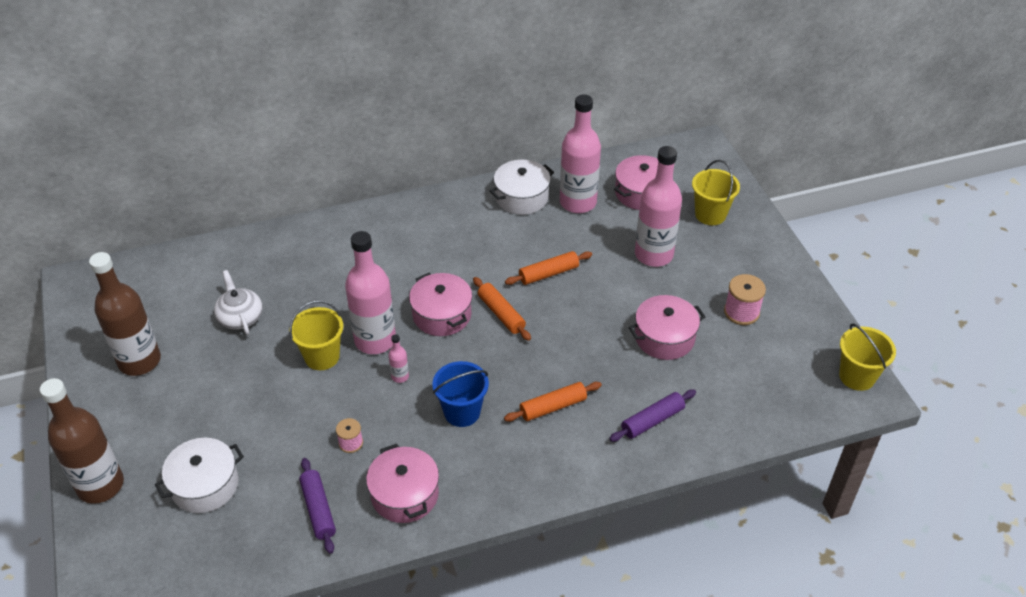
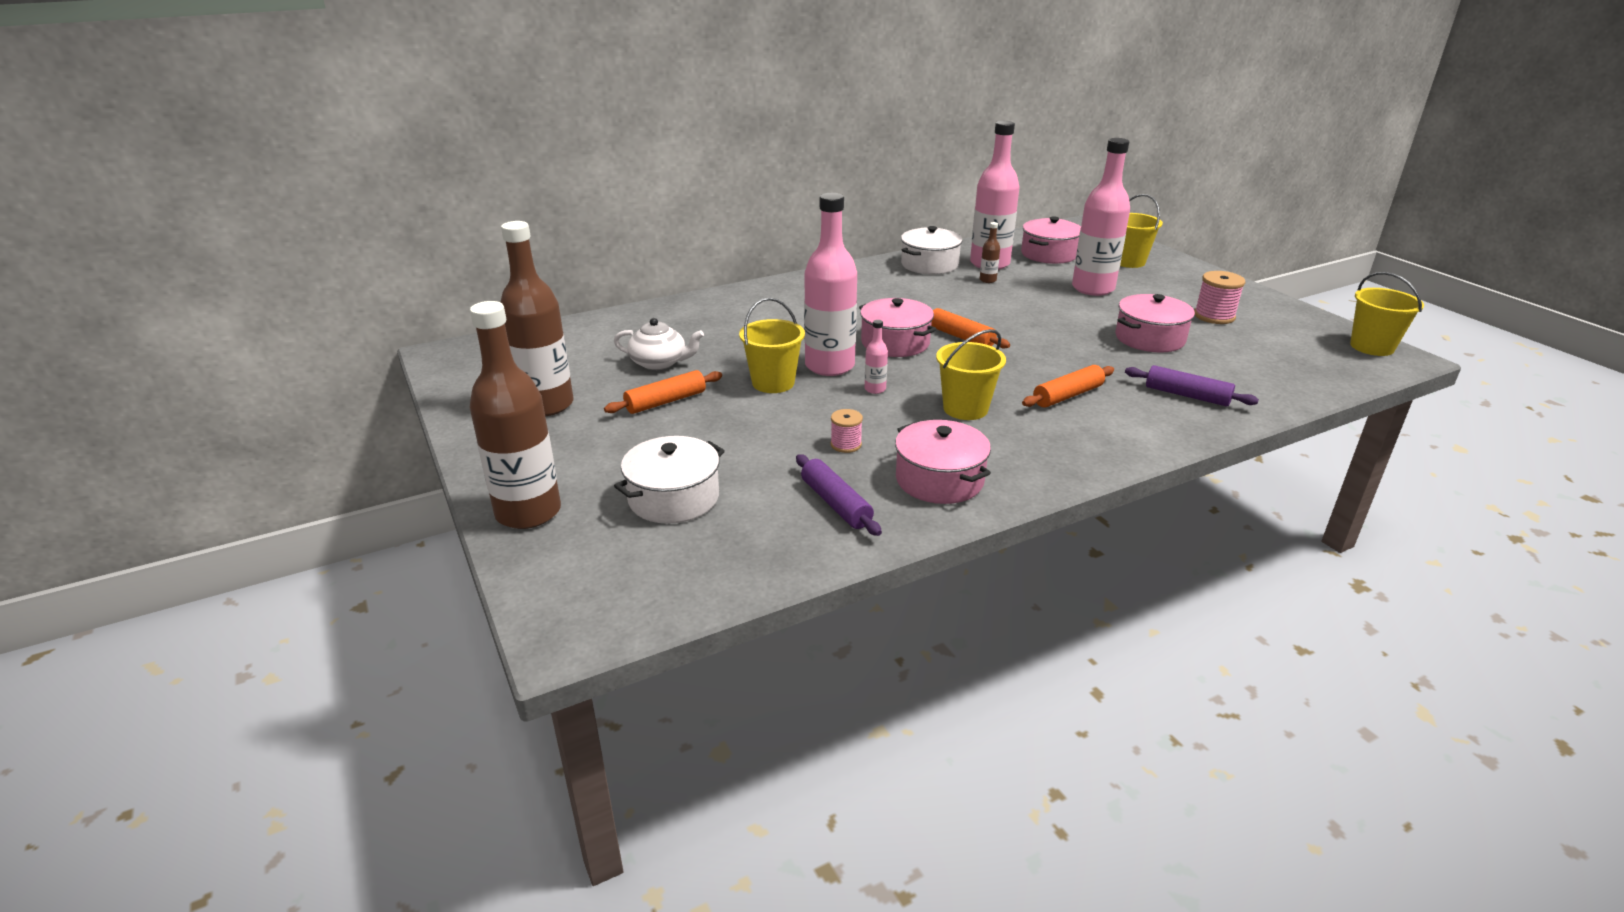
camera: 10 degrees left, 15 degrees down
white teapot [214,270,262,335] -> white teapot turned 135 degrees clockwise [614,318,704,370]
blue bucket [432,361,489,427] -> yellow bucket [936,329,1006,420]
orange rolling pin [505,251,592,285] -> orange rolling pin moved to [604,370,722,414]
purple rolling pin [609,390,696,442] -> purple rolling pin turned 75 degrees clockwise [1125,365,1259,407]
none -> brown bottle [980,222,1000,283]

